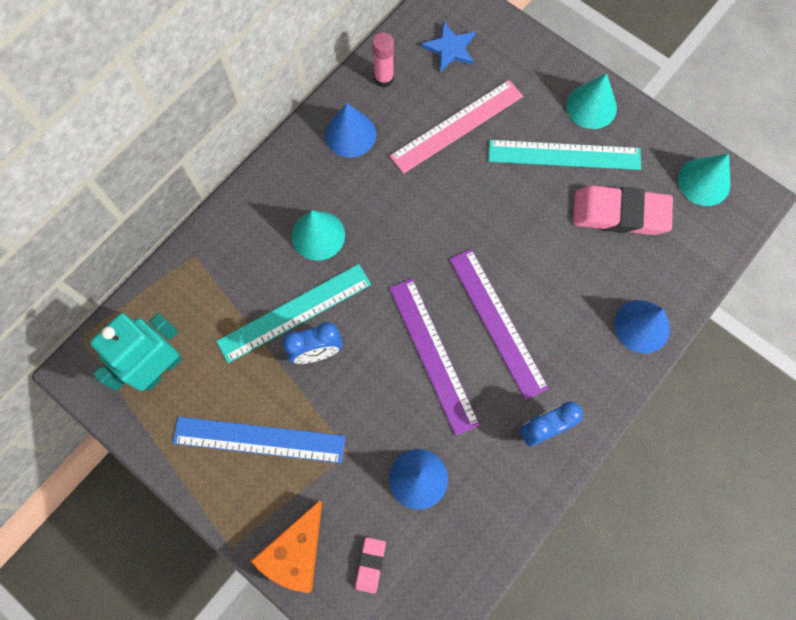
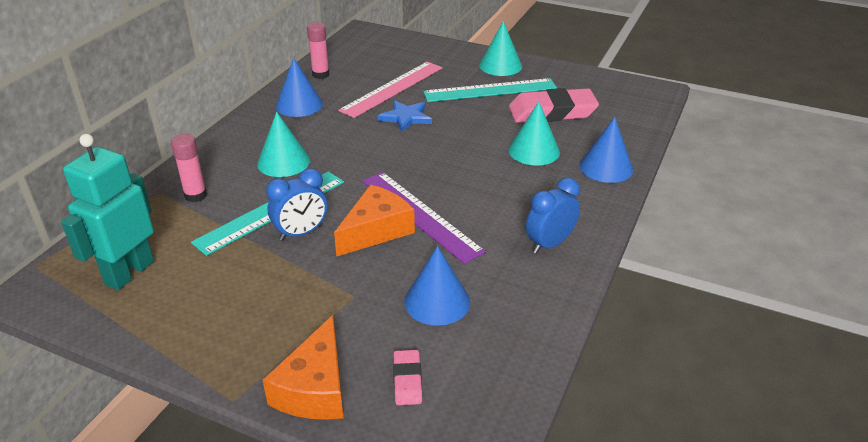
camera: 15 degrees left, 35 degrees down
blue ruler [173,417,345,463] -> none
blue star [421,22,475,72] -> blue star moved to [378,100,432,132]
purple ruler [449,249,549,400] -> none
turquoise cone [678,153,730,206] -> turquoise cone moved to [508,102,560,166]
none -> pink glue stick [171,134,207,202]
none -> orange cheese [334,185,415,256]

